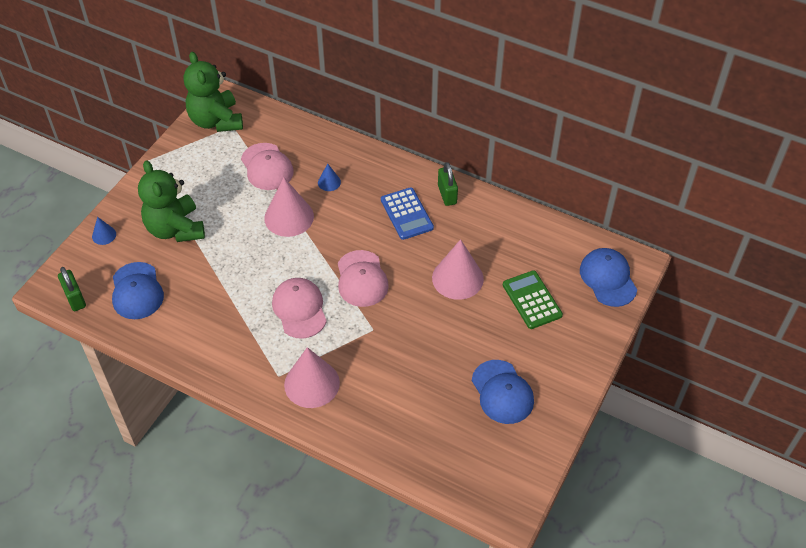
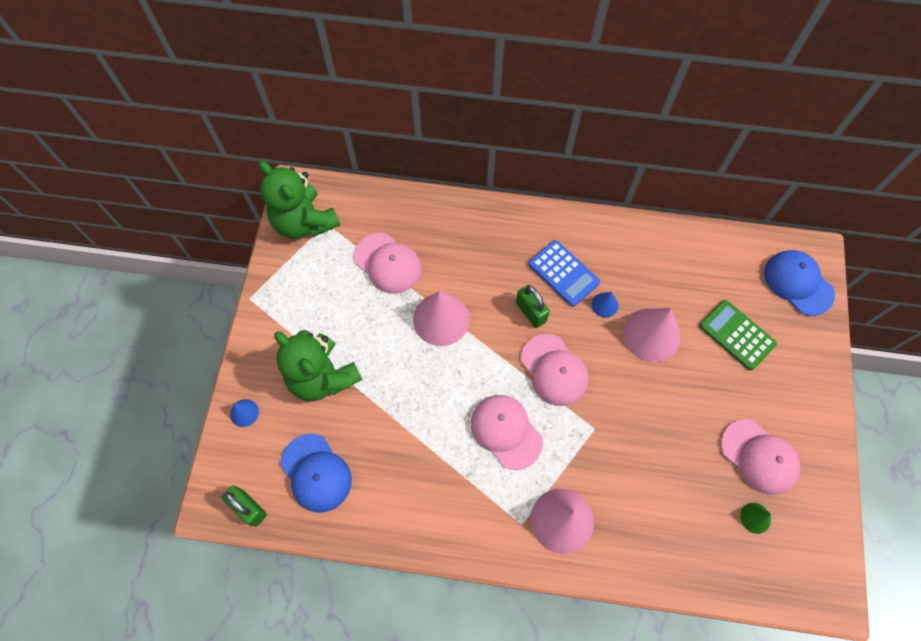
camera: 20 degrees left, 15 degrees up
blue cone [318,164,341,191] -> blue cone moved to [592,292,618,318]
green padlock [438,162,458,206] -> green padlock moved to [516,285,550,328]
blue cap [472,360,534,424] -> pink cap [721,419,800,495]
none -> green cone [740,503,771,534]

